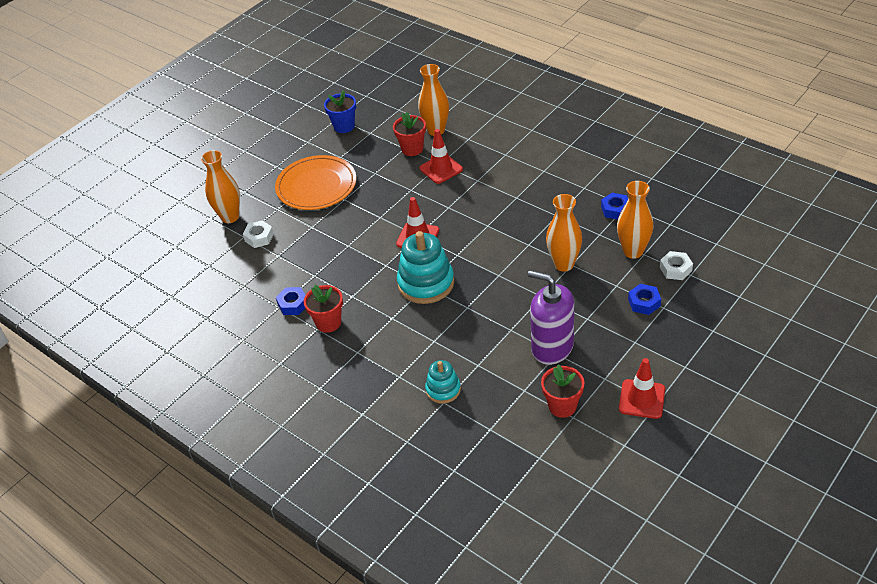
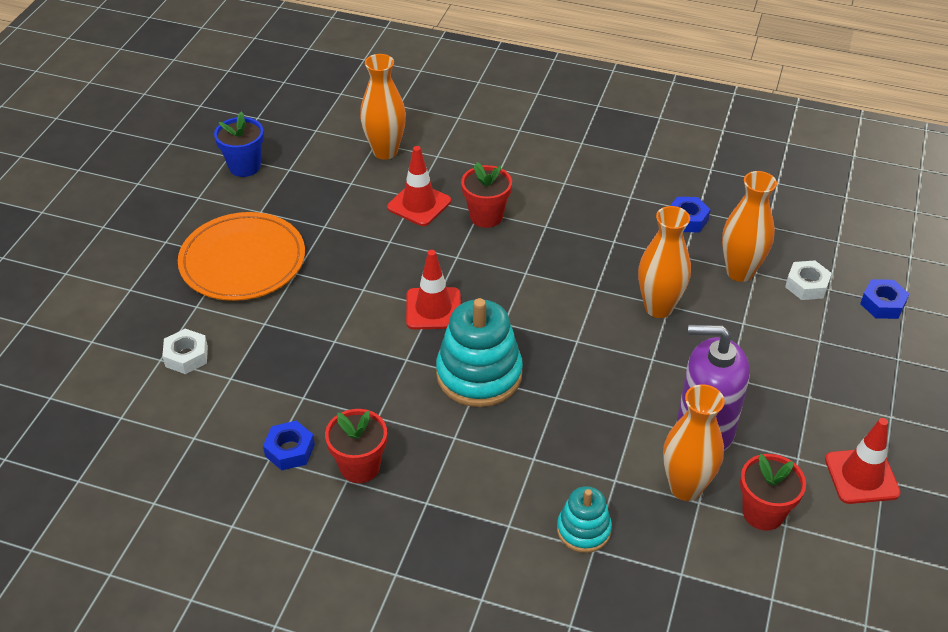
camera: 25 degrees left, 0 degrees up
orange vase [201,150,240,223] -> orange vase moved to [663,384,725,501]
red flower pot [393,112,426,156] -> red flower pot moved to [461,162,512,228]
blue nut [628,284,661,315] -> blue nut moved to [860,279,909,319]

